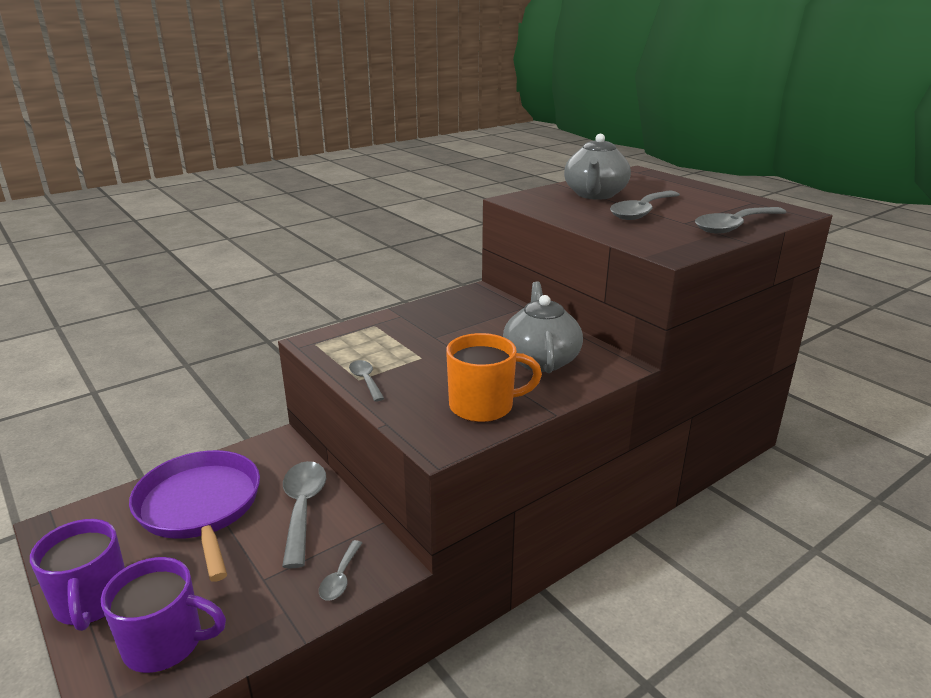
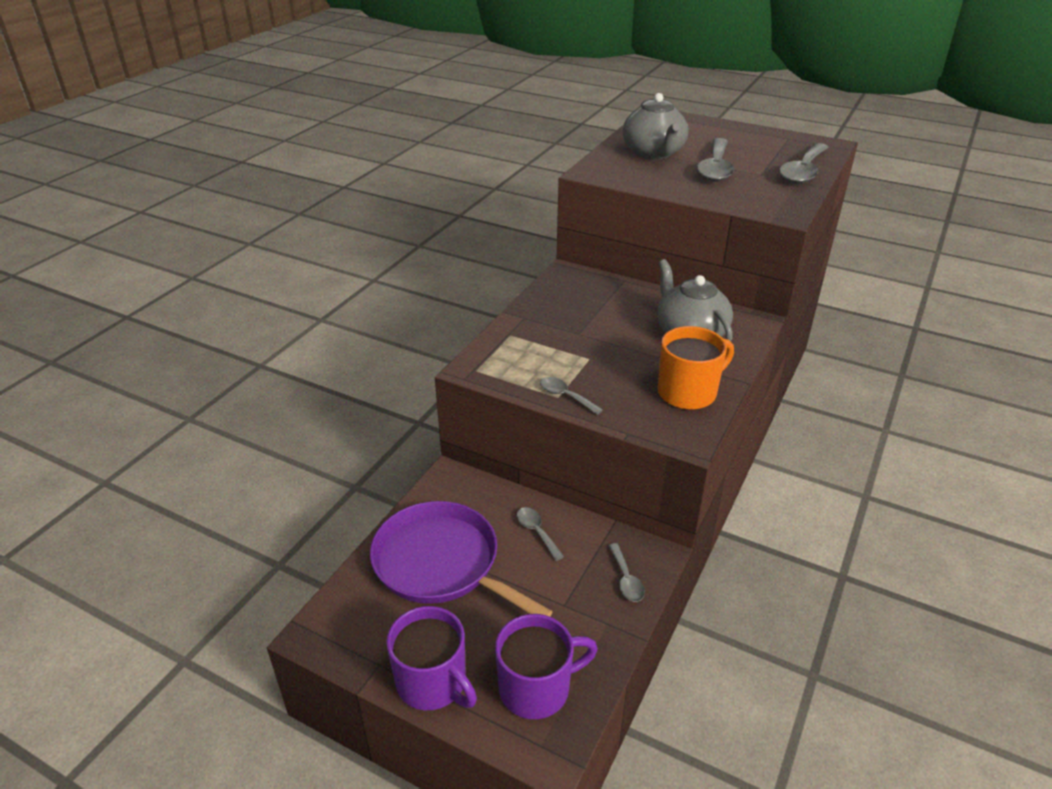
camera: 25 degrees left, 10 degrees up
grey spoon [282,461,326,569] -> grey spoon [517,507,564,561], size x0.53

